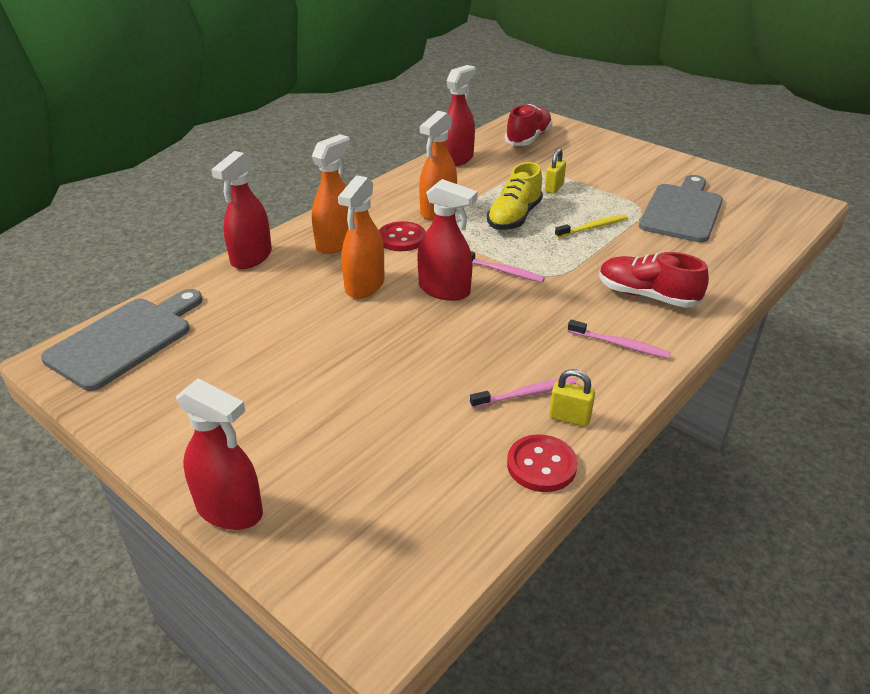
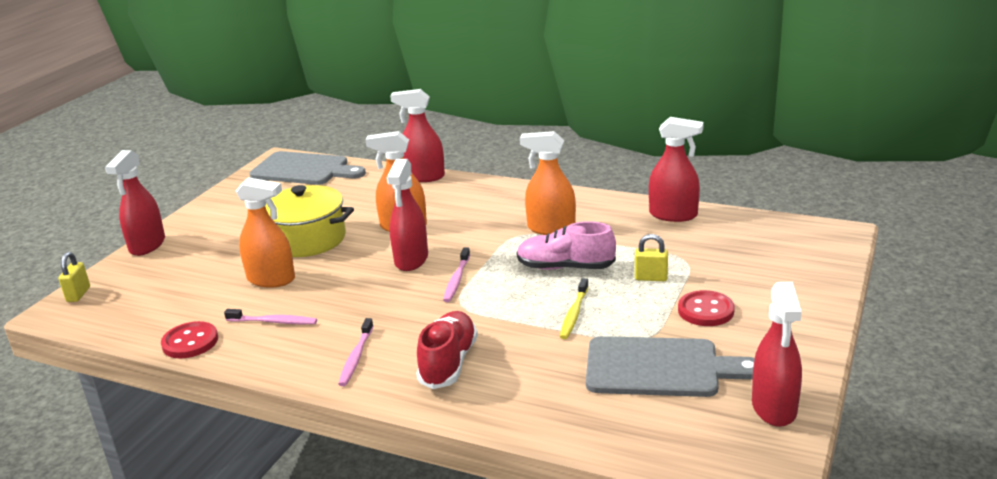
camera: 75 degrees right, 10 degrees down
orange spray bottle [312,134,350,254] -> orange spray bottle moved to [236,177,295,288]
red button [379,221,426,251] -> red button moved to [678,290,735,326]
pink toothbrush [470,378,576,408] -> pink toothbrush turned 45 degrees counterclockwise [224,309,317,324]
yellow shoe [487,162,543,230] -> pink shoe [517,221,616,270]
red shoe [505,104,552,146] -> none
yellow padlock [549,369,595,427] -> yellow padlock moved to [59,252,90,302]
yellow toothbrush [555,215,627,238] -> yellow toothbrush turned 60 degrees clockwise [560,278,589,339]
none -> yellow pot [265,185,354,257]
none -> red spray bottle [752,282,802,427]

